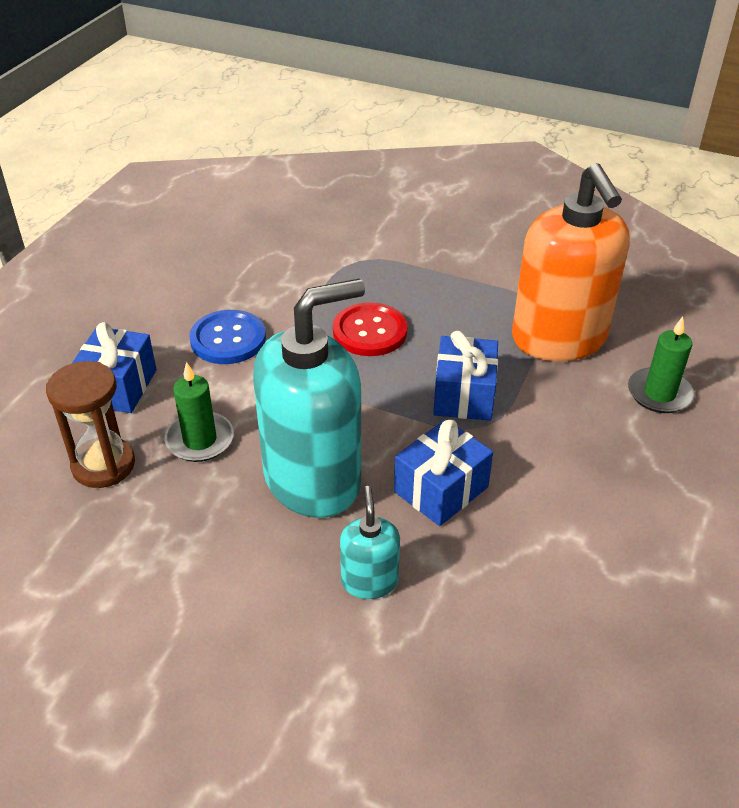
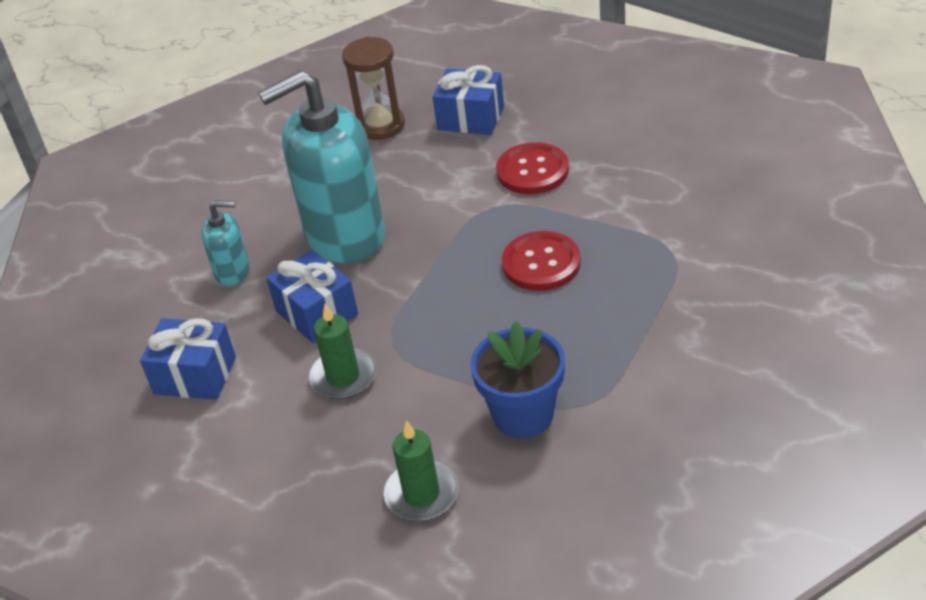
camera: 100 degrees right, 0 degrees up
green candle [164,362,234,462] -> green candle moved to [308,304,376,399]
blue button [189,310,266,364] -> red button [496,142,569,194]
turquoise soap dispenser [253,279,365,518] -> turquoise soap dispenser turned 90 degrees clockwise [258,70,385,264]
blue gift [433,331,498,421] -> blue gift moved to [140,318,236,400]
orange soap dispenser [512,163,630,361] -> blue flower pot [470,321,565,438]

